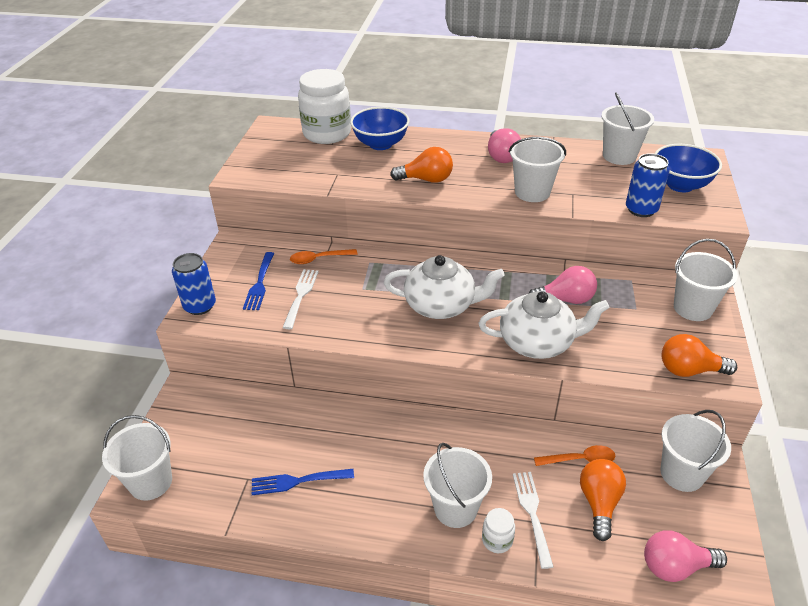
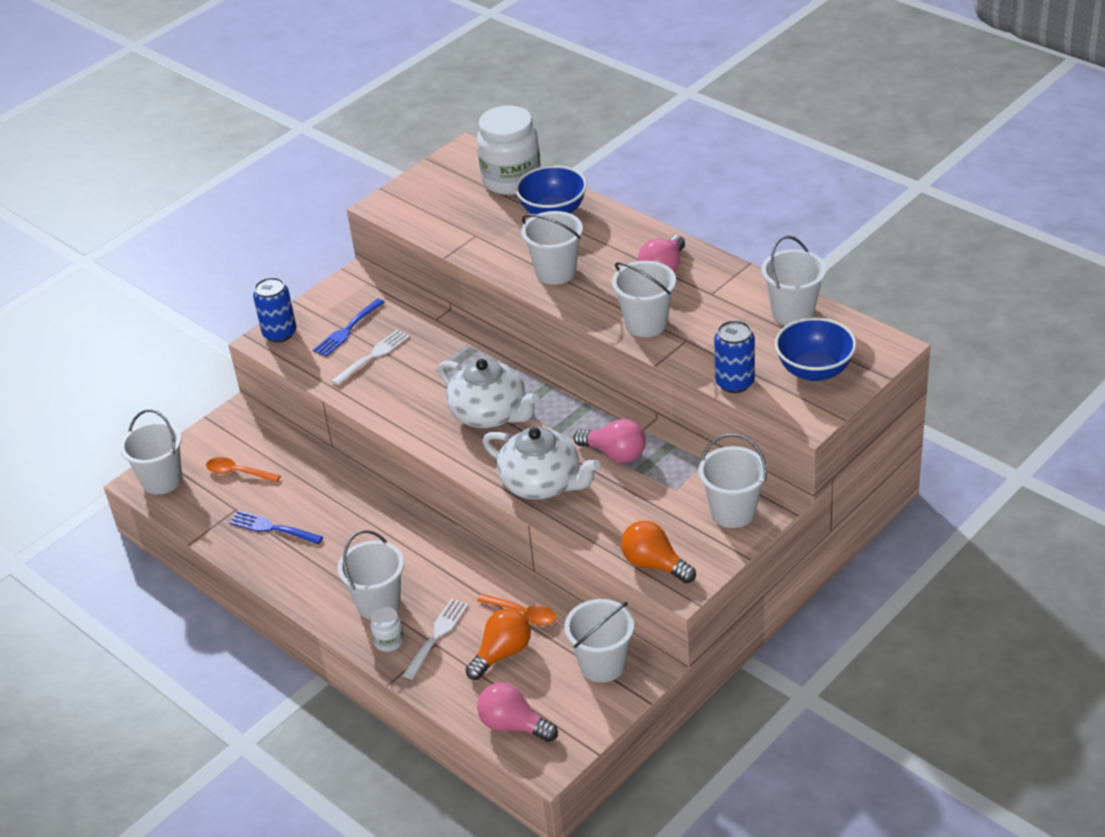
camera: 35 degrees right, 0 degrees up
orange spoon [290,249,357,264] -> orange spoon moved to [206,457,280,483]
orange light bulb [390,147,453,183] -> white bucket [521,211,583,285]

